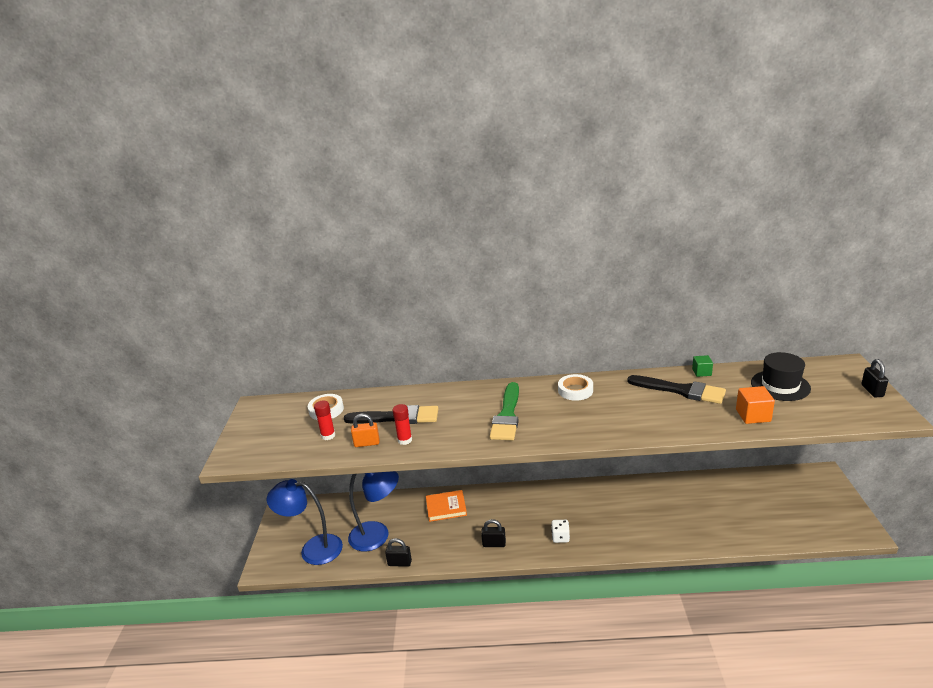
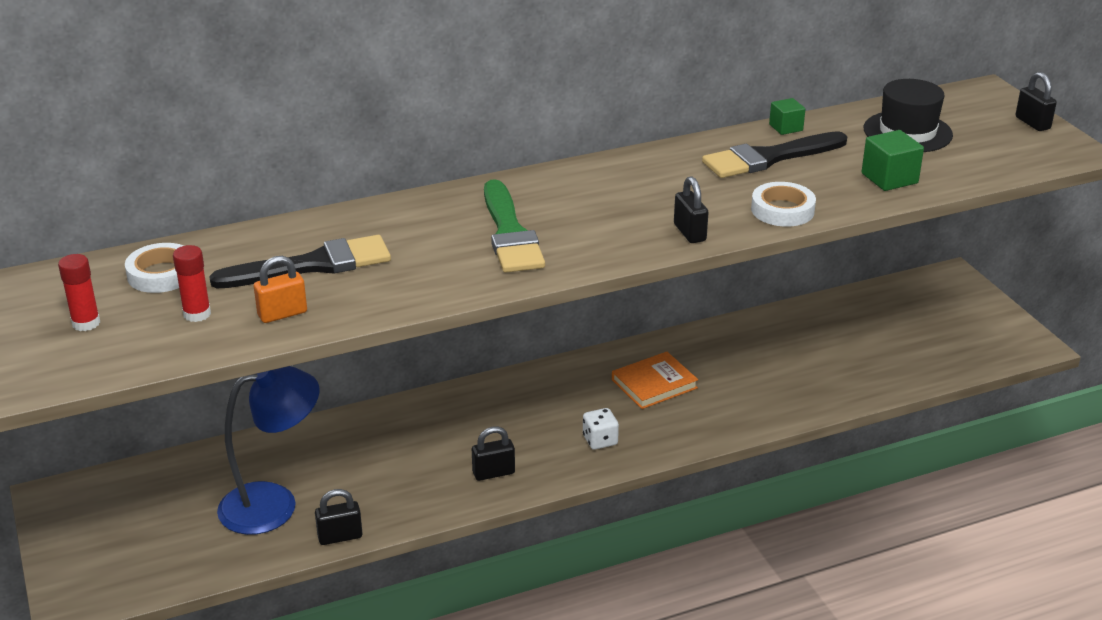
camera: 25 degrees left, 5 degrees up
blue lamp [267,479,343,565] -> none
red glue stick [393,404,412,445] -> red glue stick moved to [58,254,100,331]
orange book [426,490,467,522] -> orange book moved to [612,352,698,409]
white tape [558,374,593,401] -> white tape moved to [751,182,816,227]
black brush [627,375,726,404] -> black brush turned 150 degrees clockwise [702,131,847,178]
orange cube [736,386,775,424] -> green cube [861,130,924,191]
none -> black padlock [674,176,709,243]

